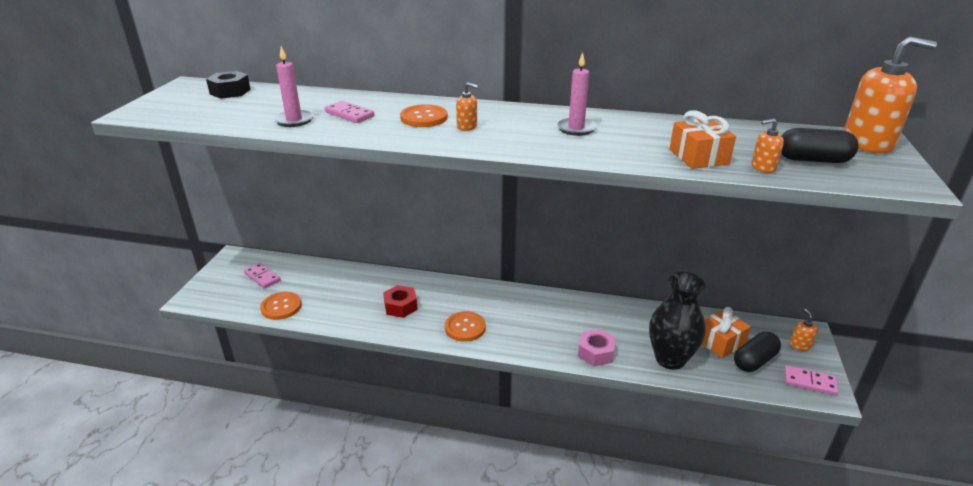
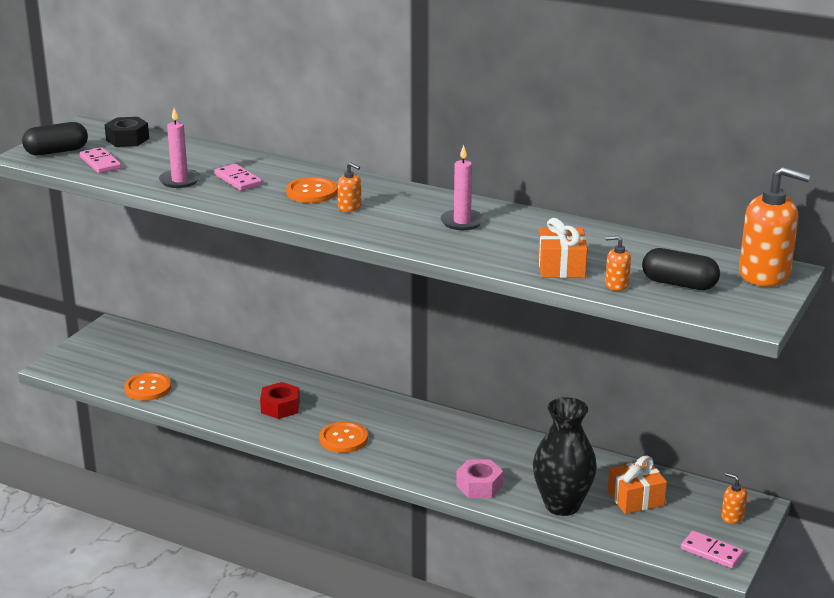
camera: 15 degrees right, 5 degrees down
pink domino [244,263,281,289] -> pink domino moved to [80,147,122,173]
black capsule [734,332,781,372] -> black capsule moved to [22,122,88,156]
orange soap dispenser [790,309,818,351] -> orange soap dispenser turned 60 degrees counterclockwise [721,473,747,524]

